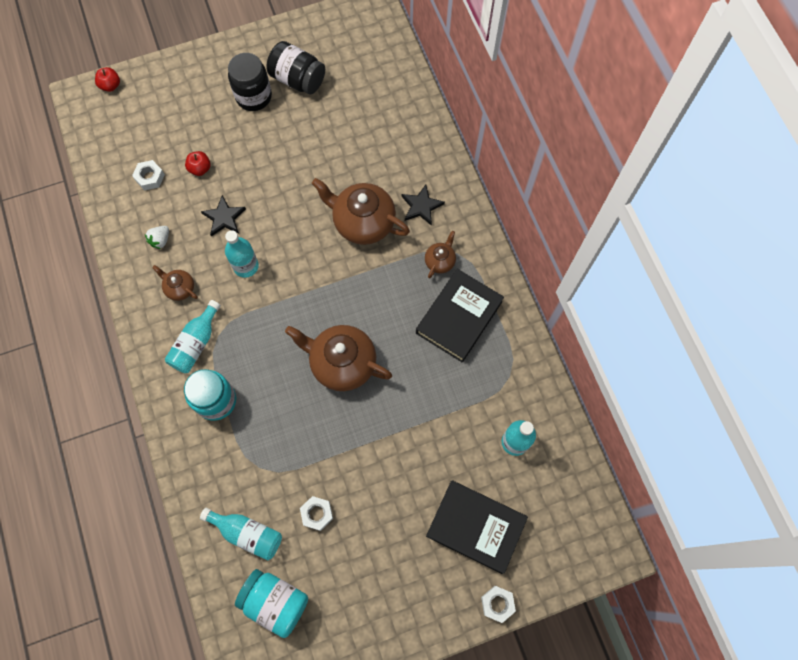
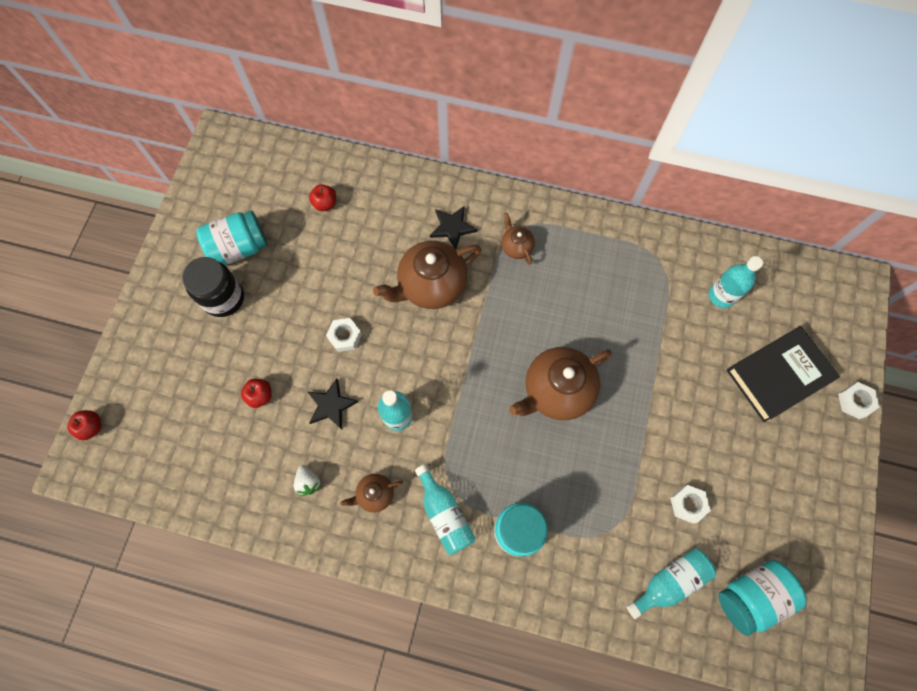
camera: 55 degrees left, 0 degrees up
white nut [132,160,165,190] -> white nut moved to [326,318,362,352]
black jar [266,41,325,94] -> turquoise jar [196,210,268,265]
black book [416,269,504,363] -> none
none -> red apple [309,184,336,211]

